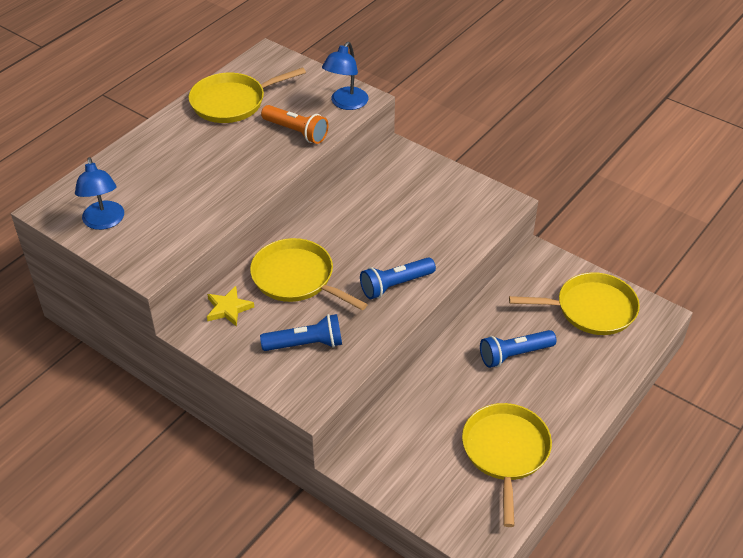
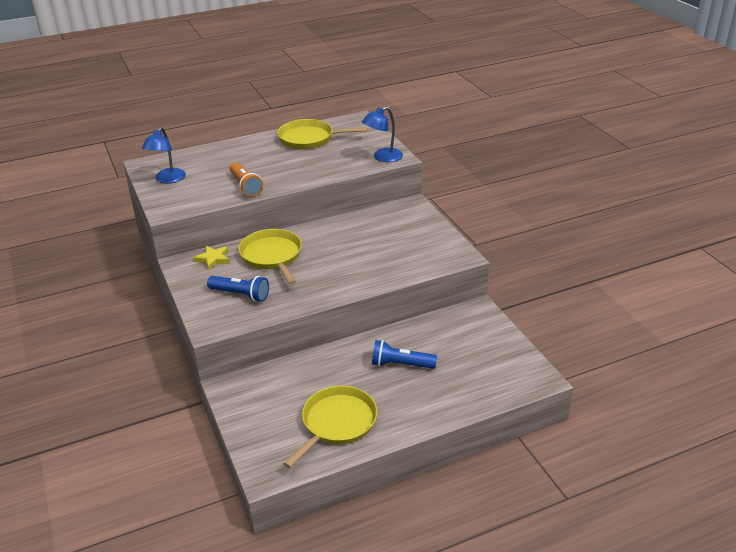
camera: 30 degrees right, 10 degrees down
orange flashlight [261,105,328,144] -> orange flashlight moved to [230,162,263,197]
blue flashlight [360,257,436,299] -> none
yellow pan [509,272,640,335] -> none

